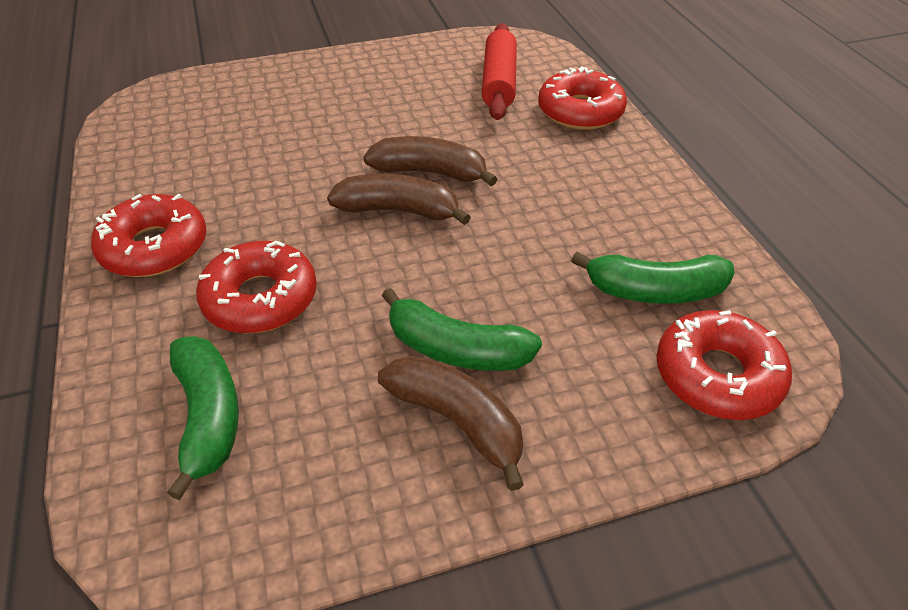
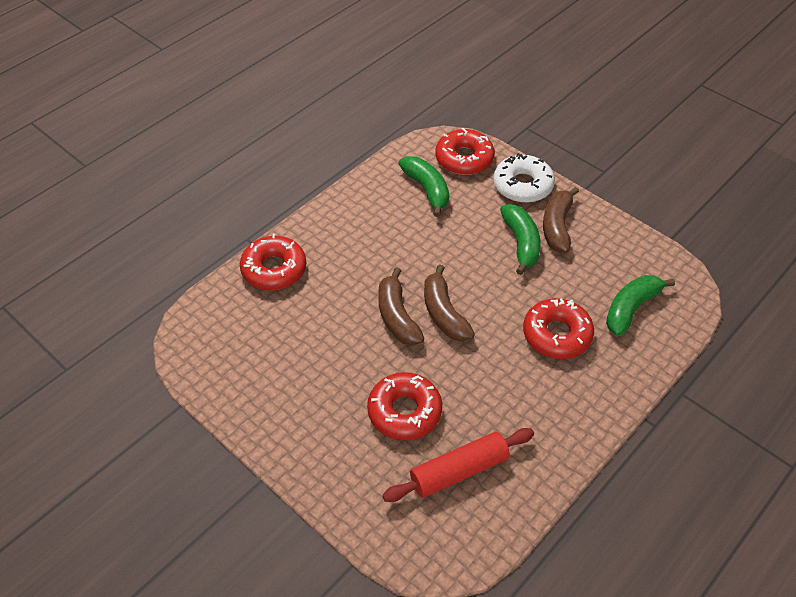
camera: 120 degrees left, 5 degrees up
red donut [91,194,207,277] -> red donut moved to [367,372,442,440]
red rolling pin [482,23,517,120] -> red rolling pin moved to [382,428,534,502]
none -> white donut [493,153,555,203]

